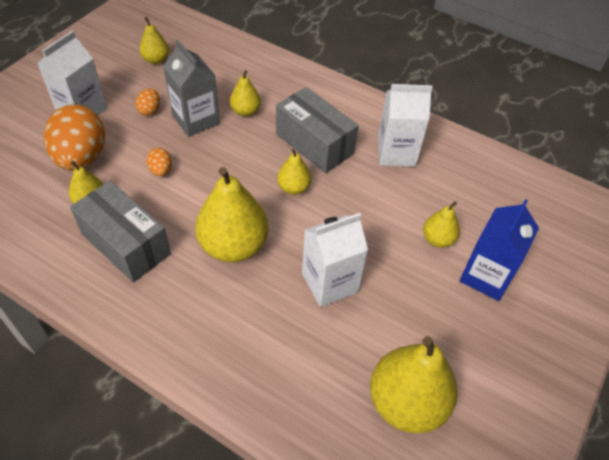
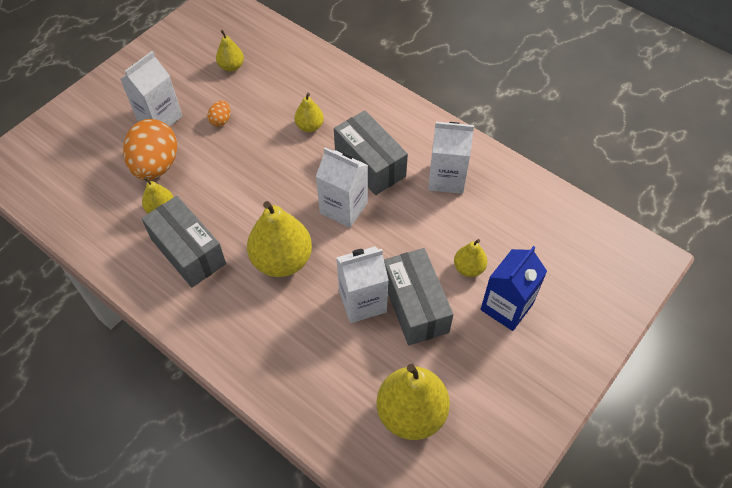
camera: 10 degrees right, 5 degrees up
orange egg [147,148,172,176] -> none
grey carton [163,40,220,137] -> none
yellow pear [277,148,311,195] -> white carton [316,147,368,228]
none -> grey box [384,248,454,345]

